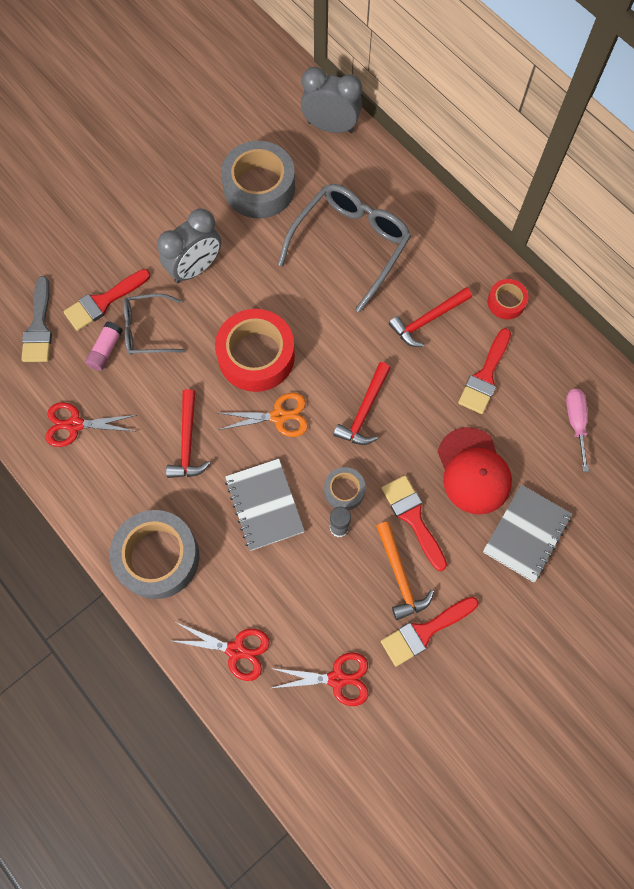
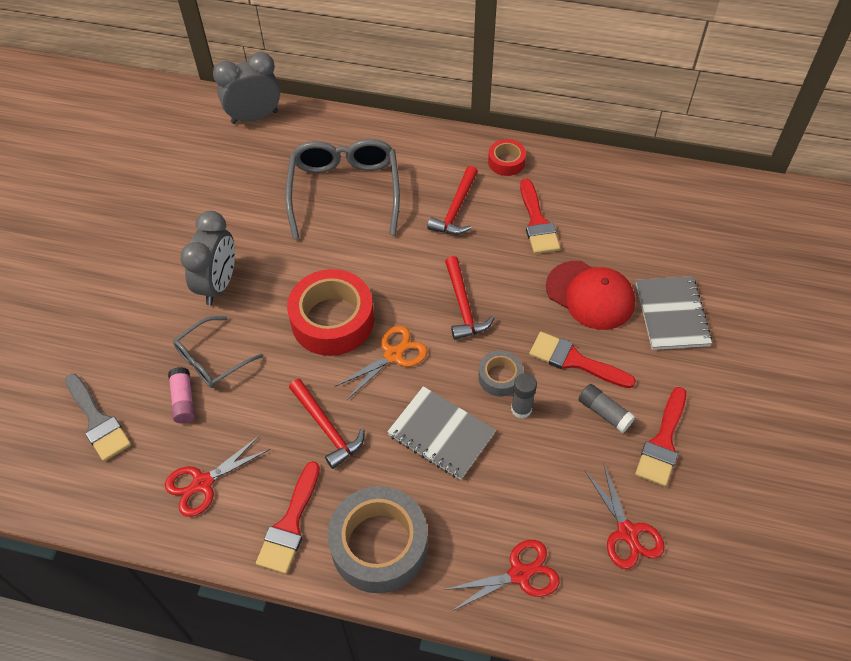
camera: 35 degrees left, 15 degrees down
red brush [63,269,150,331] -> red brush moved to [256,461,320,574]
grey tape [221,141,295,219] -> none
red scissors [270,652,368,706] -> red scissors turned 105 degrees clockwise [585,463,665,569]
orange hammer [376,521,434,620] -> grey glue stick [579,384,635,433]
pink screwdriver [566,389,589,472] -> none

